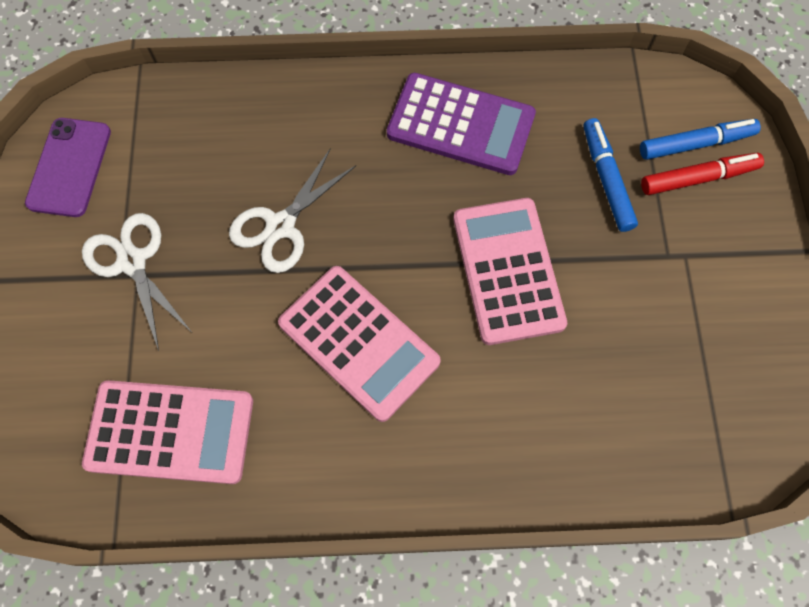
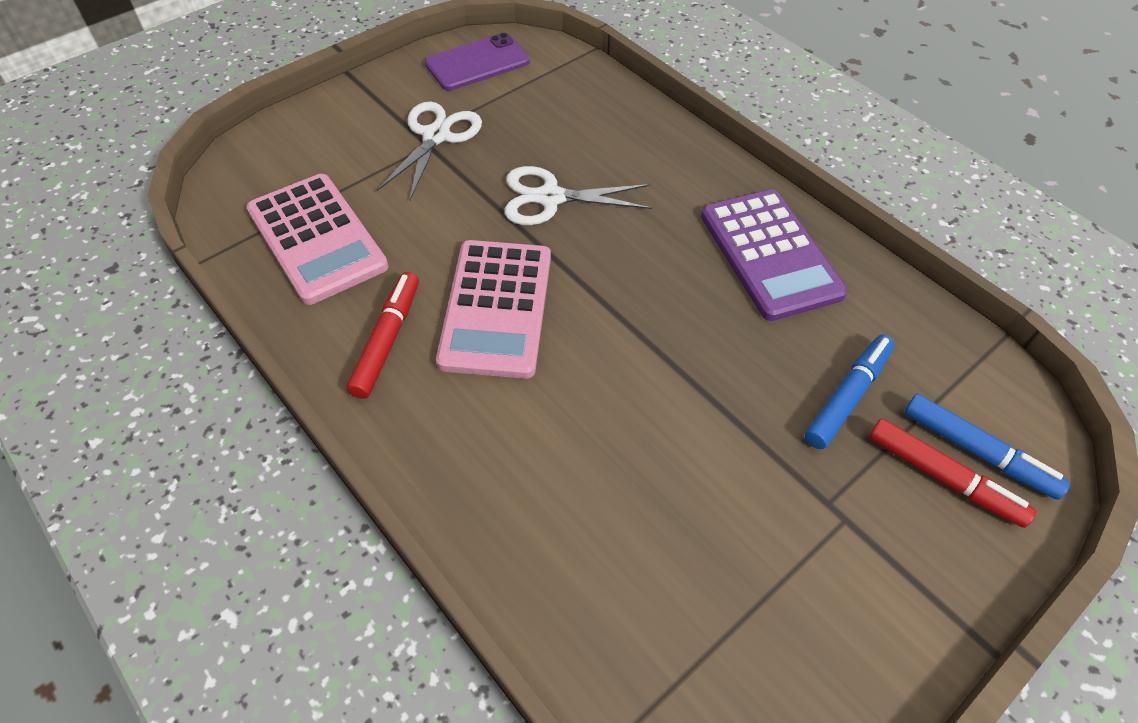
camera: 50 degrees right, 15 degrees down
pink calculator [453,198,567,345] -> none
none -> red marker [347,272,419,399]

